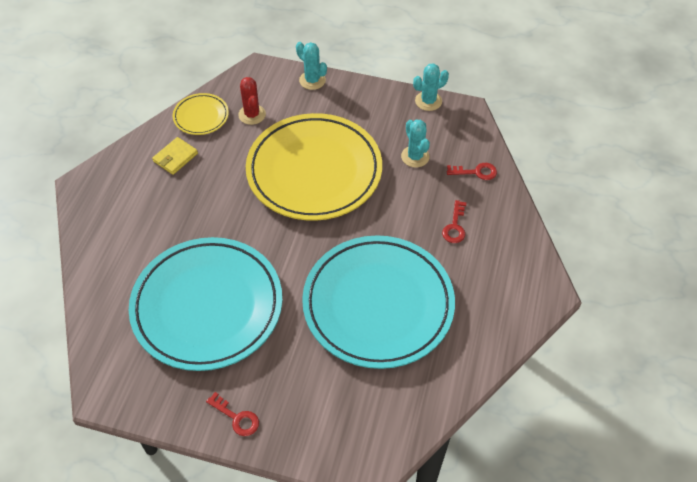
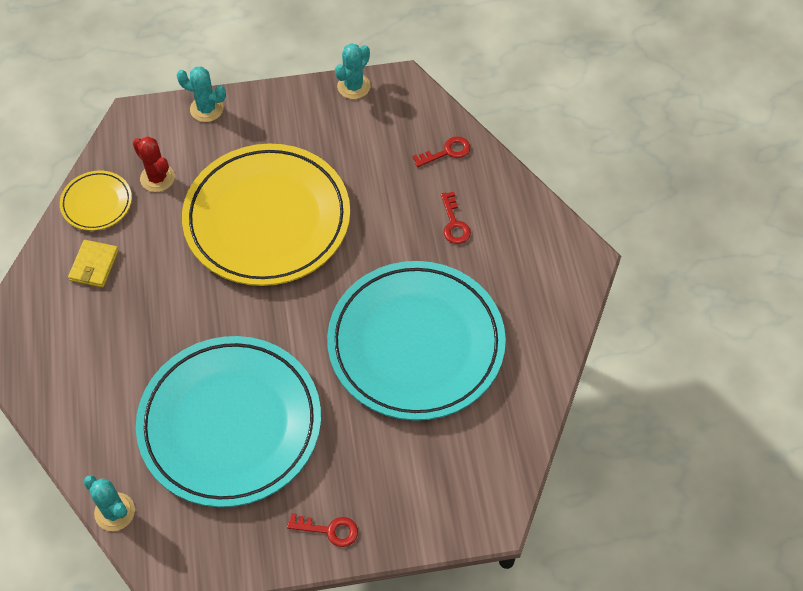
camera: 25 degrees left, 5 degrees up
turquoise cactus [401,120,430,167] -> turquoise cactus moved to [83,475,135,531]

